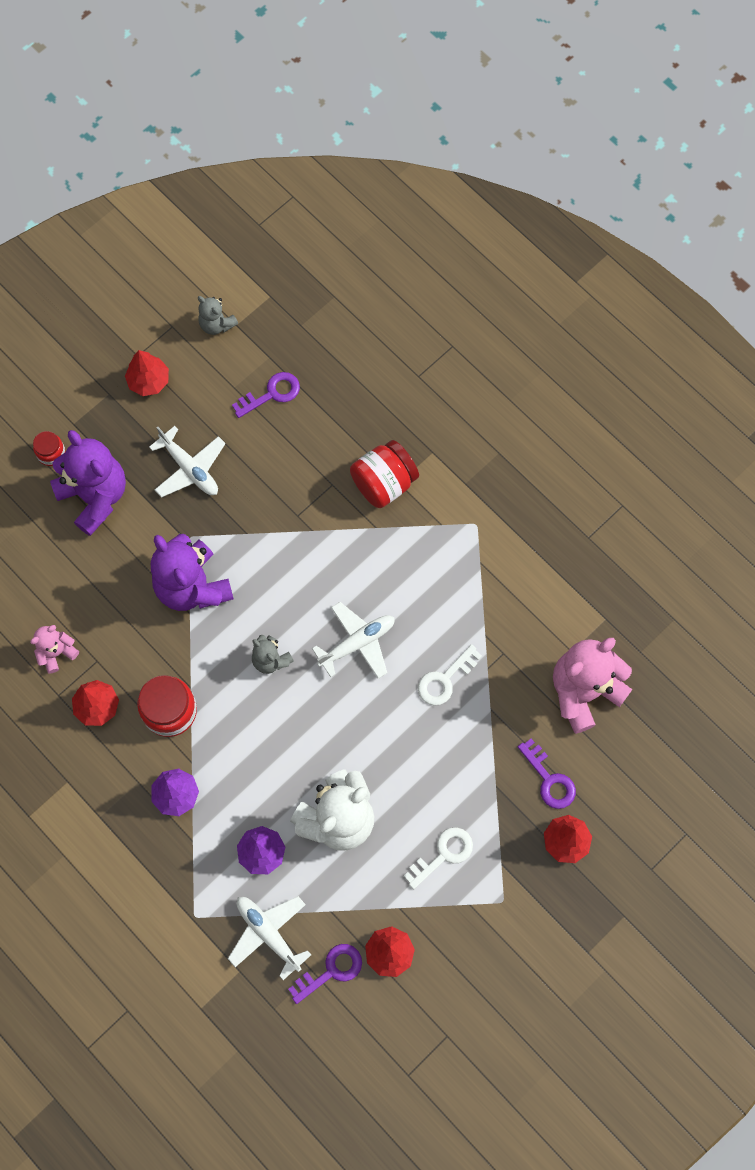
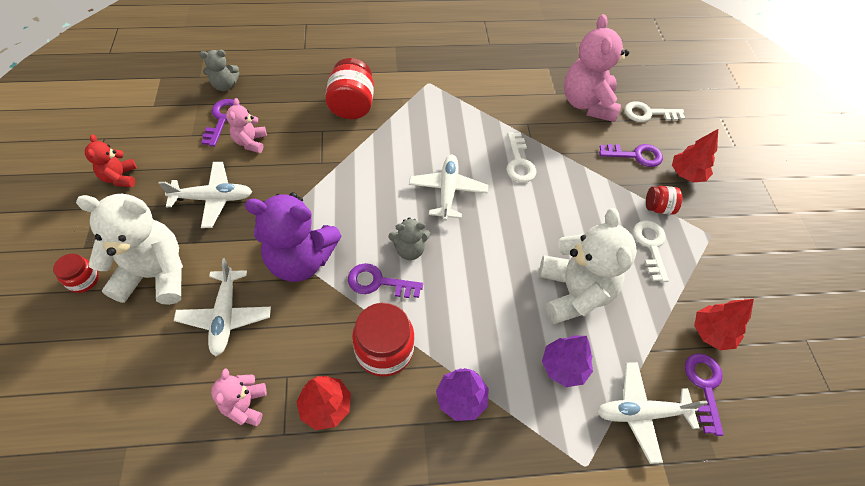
camera: 55 degrees left, 15 degrees down
purple teddy bear [50,430,126,536] -> white teddy bear [76,194,183,305]
red tree [125,350,169,396] -> red teddy bear [85,134,137,187]
grey teddy bear [198,296,238,335] -> grey teddy bear moved to [200,50,239,91]
none -> white plane [174,258,271,356]
none -> pink teddy bear [226,98,267,153]
none -> purple key [348,263,423,298]
none -> white key [625,101,685,122]
none -> red jar [646,186,682,215]

